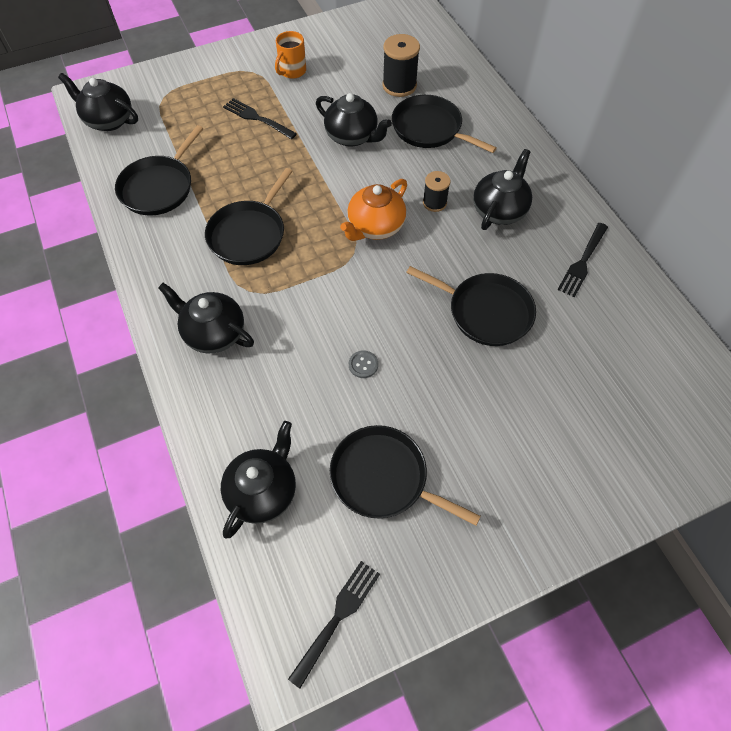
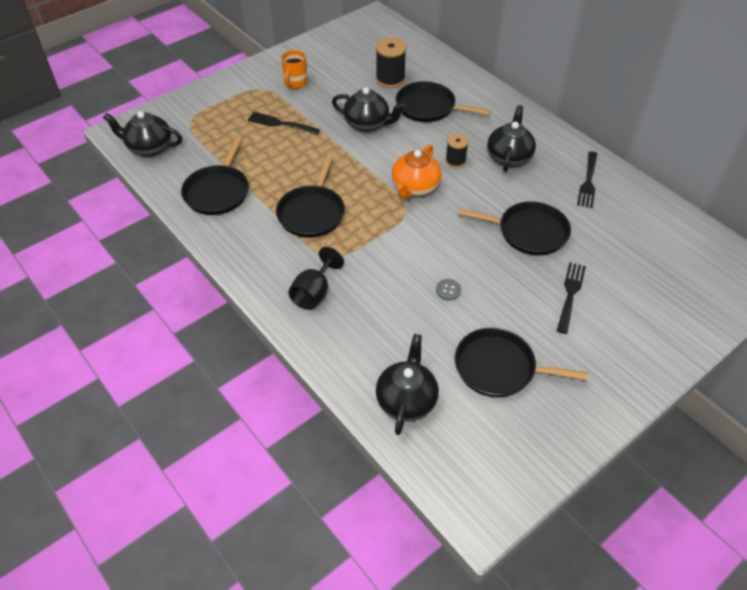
camera: 15 degrees left, 10 degrees down
black teapot [158,283,254,353] -> black goblet [288,247,344,310]
black fork [288,561,380,688] -> black fork moved to [557,262,586,334]

